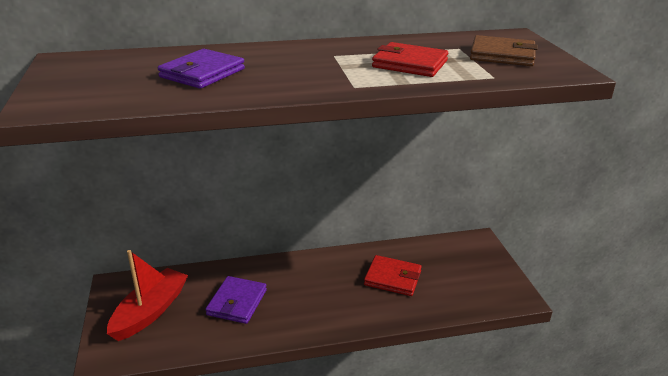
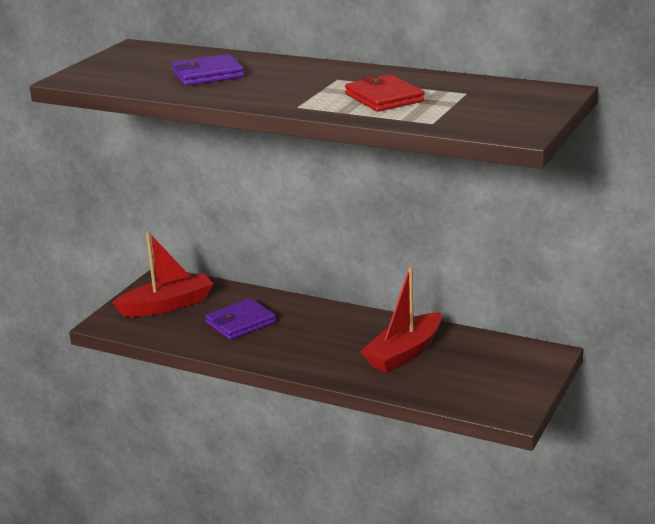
camera: 40 degrees right, 5 degrees down
red wallet [364,255,422,296] -> red boat [360,266,442,373]
brown wallet [470,35,538,66] -> none

